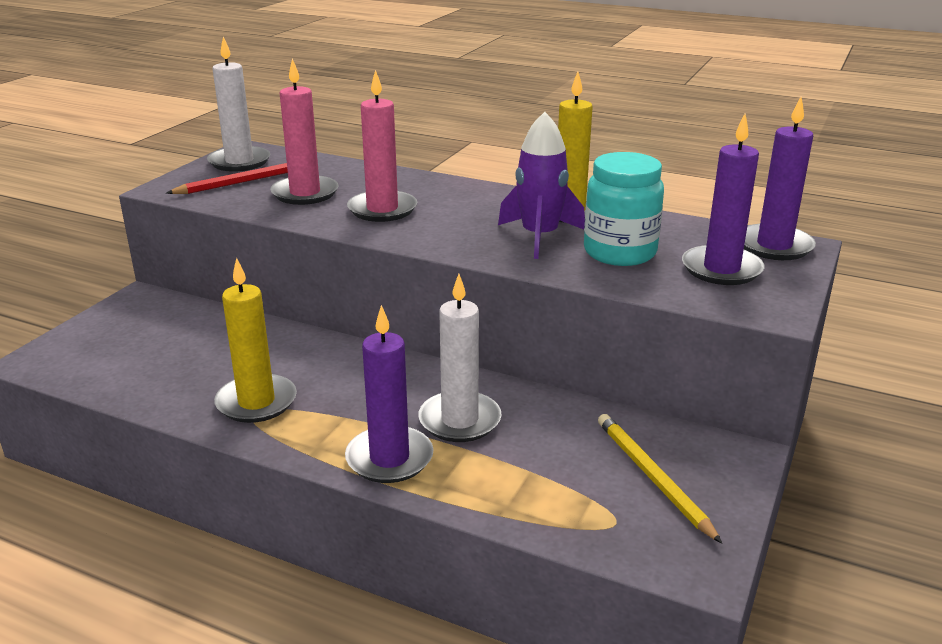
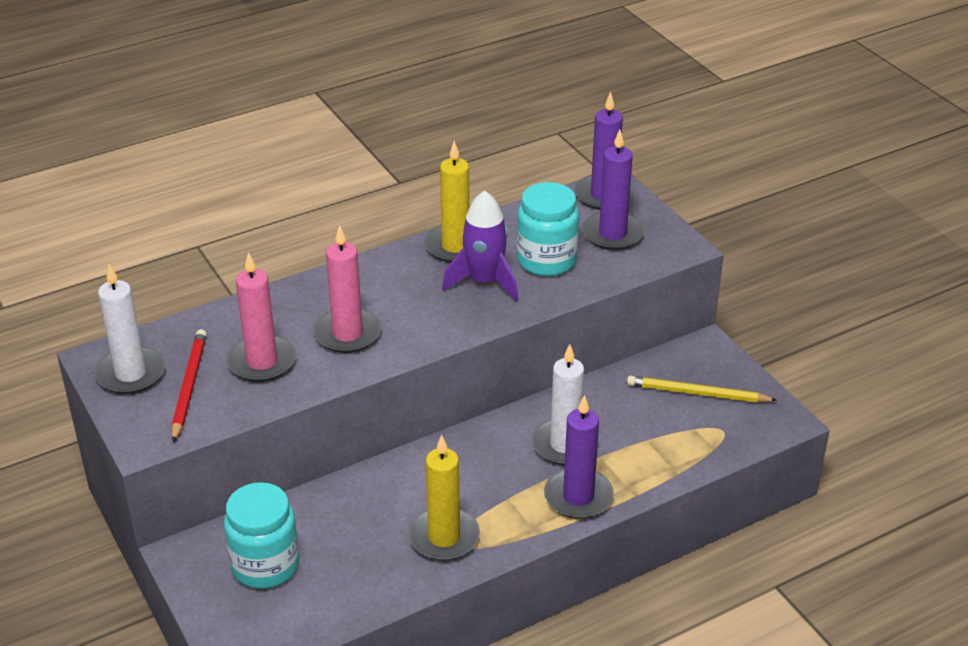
camera: 55 degrees left, 10 degrees up
none -> turquoise jar [224,482,300,589]

